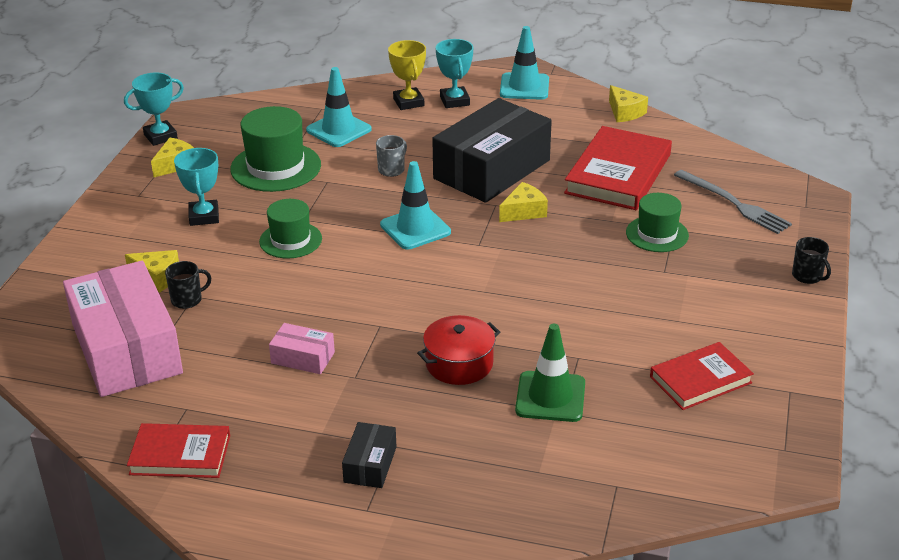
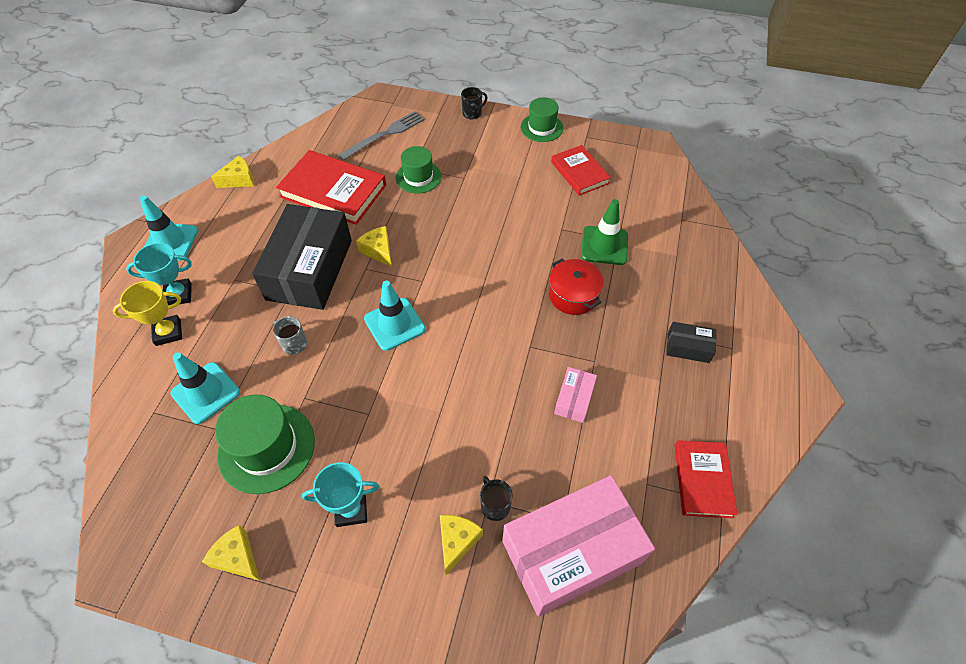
camera: 90 degrees left, 20 degrees up
turquoise trophy [124,73,184,146] -> none
green hat [259,199,322,258] -> green hat moved to [521,98,563,142]
black box [432,98,552,203] -> black box turned 60 degrees clockwise [252,204,352,310]

